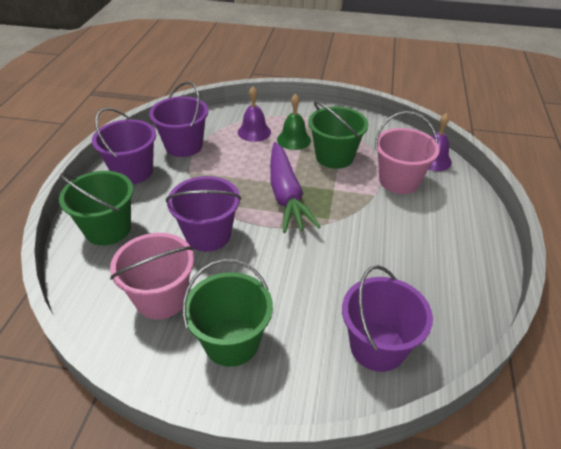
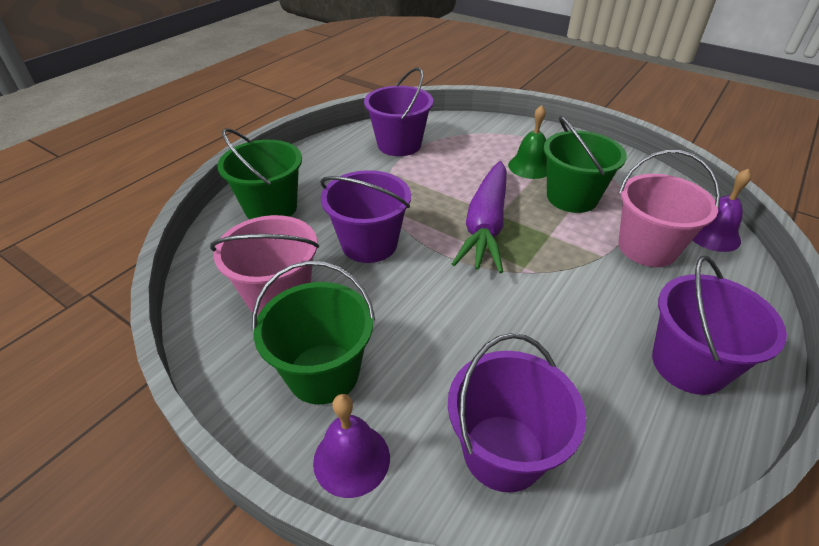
camera: 25 degrees right, 0 degrees up
purple bucket [92,108,156,184] -> purple bucket moved to [652,256,787,395]
purple bell [238,87,271,142] -> purple bell moved to [313,394,390,498]

